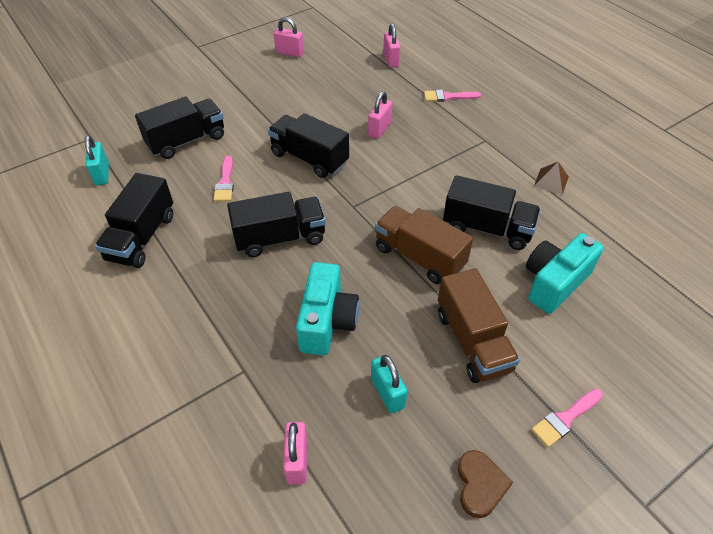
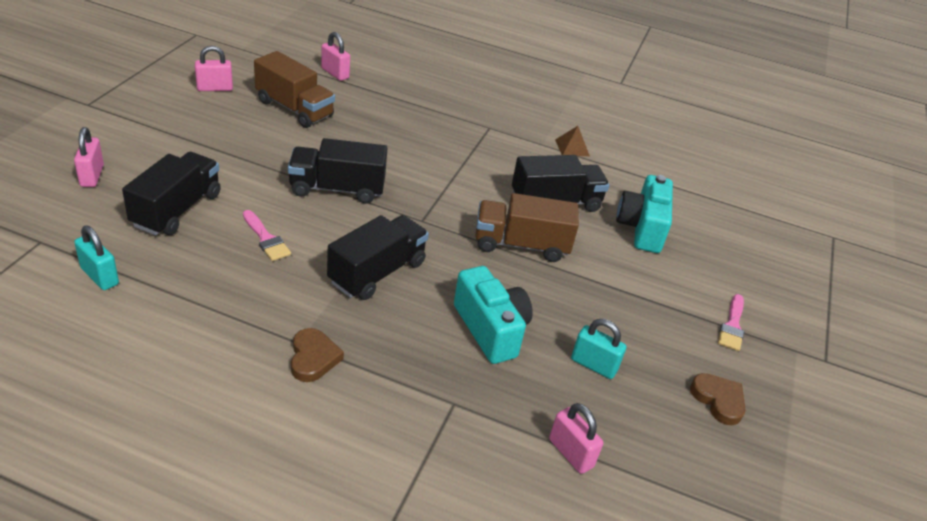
camera: 40 degrees left, 10 degrees down
black truck [95,173,173,268] -> none
pink padlock [368,91,392,139] -> pink padlock moved to [74,127,104,187]
pink brush [424,90,481,102] -> none
brown truck [438,268,520,383] -> brown truck moved to [254,51,335,128]
none -> brown heart [291,328,344,382]

